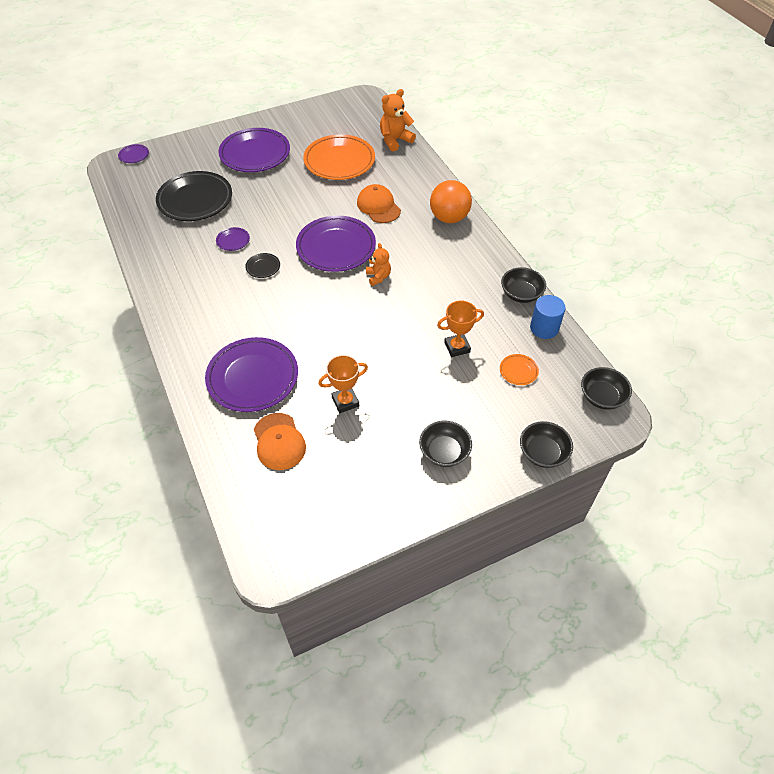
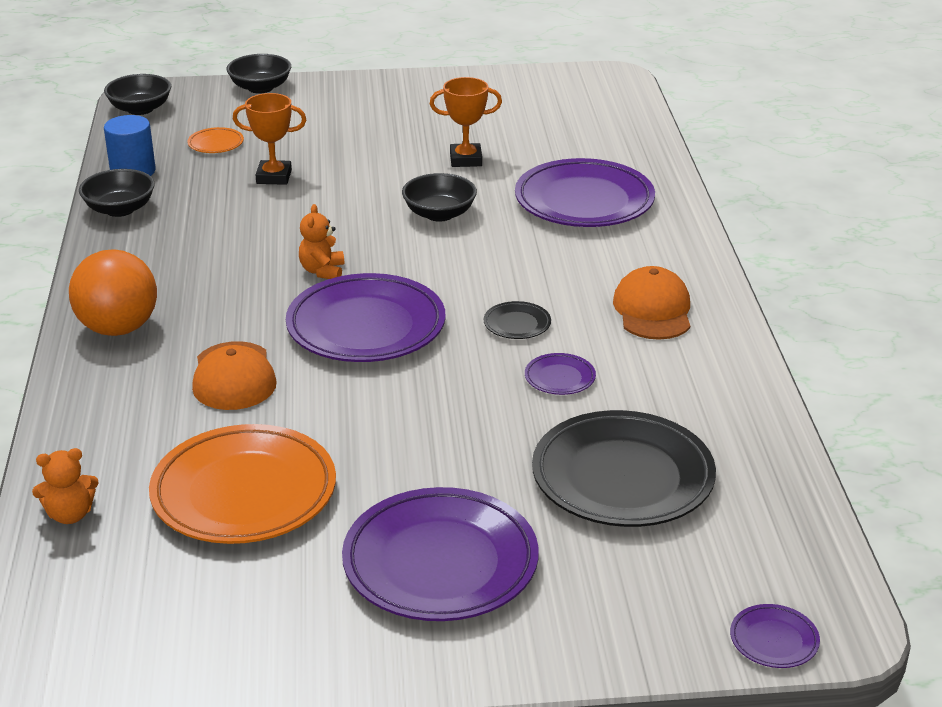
camera: 160 degrees left, 20 degrees down
orange cap [254,413,306,470] -> orange cap moved to [613,266,690,340]
orange teddy bear [380,89,416,151] -> orange teddy bear [32,448,98,524], size x0.64
black bowl [419,421,472,467] -> black bowl moved to [402,173,477,222]

